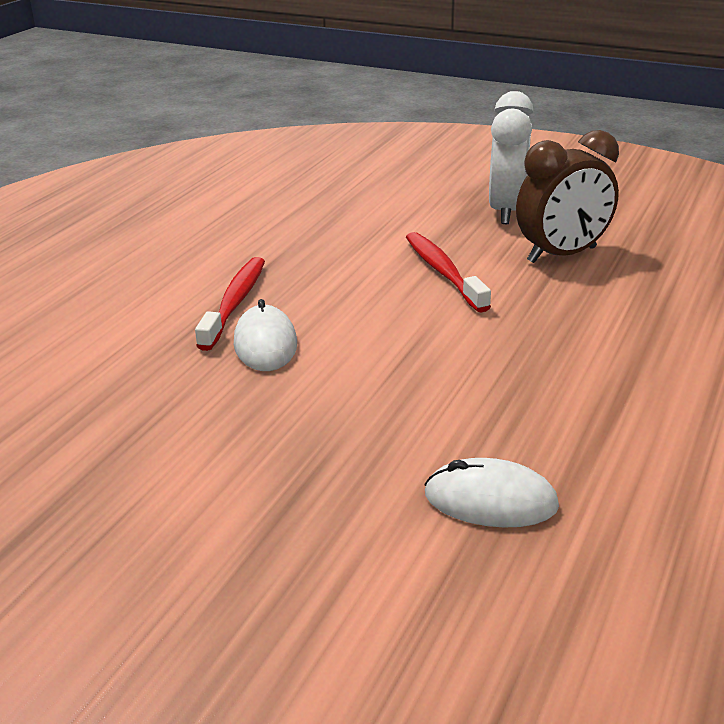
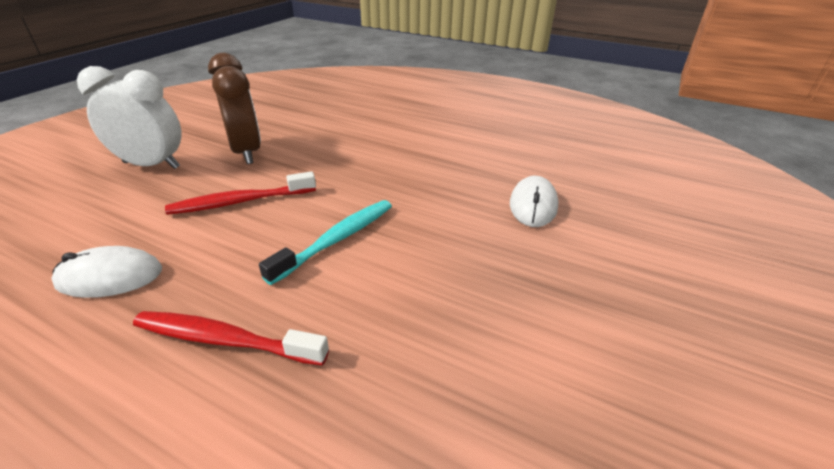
camera: 90 degrees left, 5 degrees up
white mouse [234,299,297,371] -> white mouse moved to [51,246,162,298]
none -> turquoise toothbrush [259,200,392,285]

